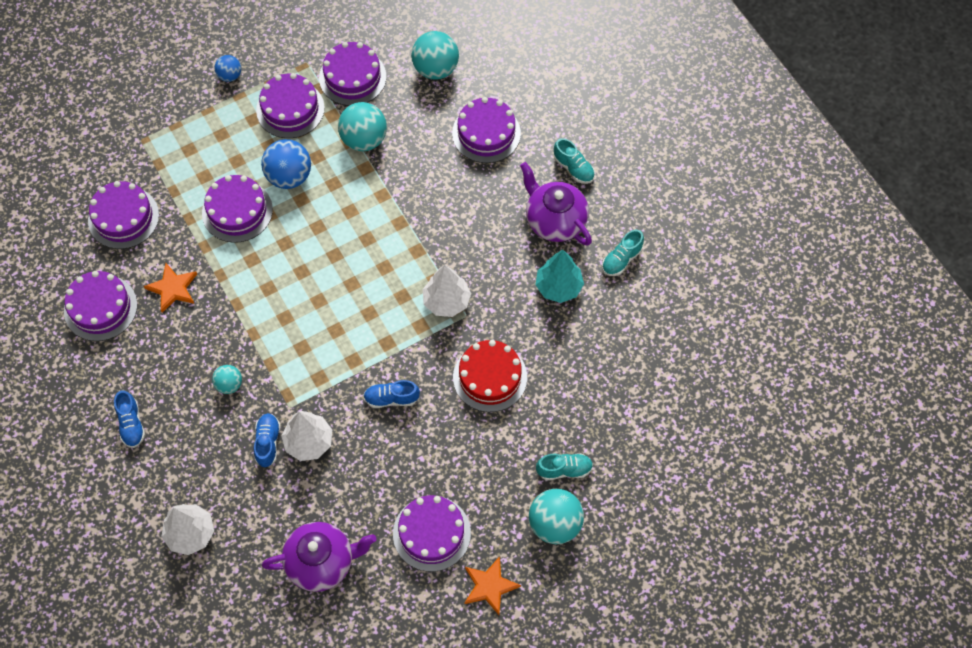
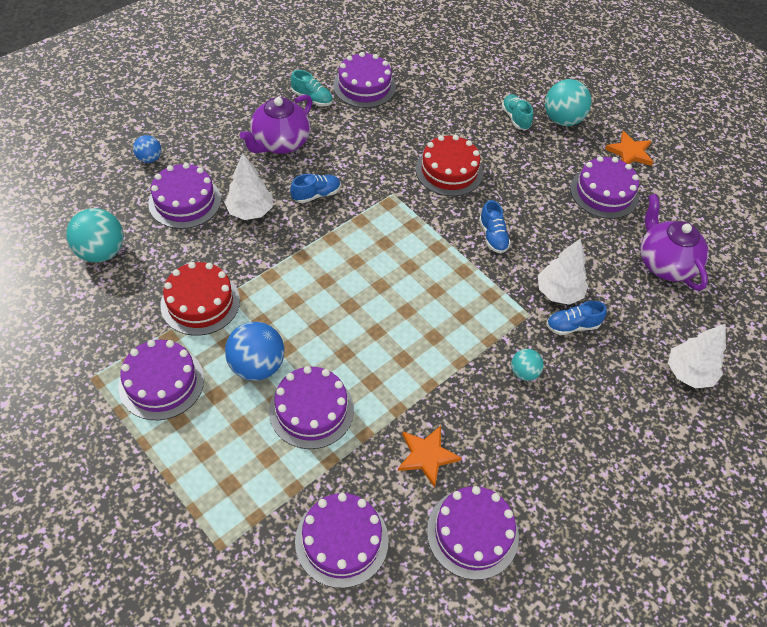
camera: 105 degrees left, 10 degrees down
blue shoe [114,390,145,448] -> blue shoe moved to [290,174,340,203]
blue ball [215,55,241,82] -> blue ball moved to [133,135,161,163]
purple cake [319,42,386,106] -> purple cake moved to [333,52,396,108]
turquoise ball [338,102,387,151] -> red cake [160,262,240,336]
white tree [423,265,471,317] -> white tree moved to [224,153,273,220]
turquoise tree [536,250,584,303] -> none
turquoise shoe [554,138,595,184] -> none

